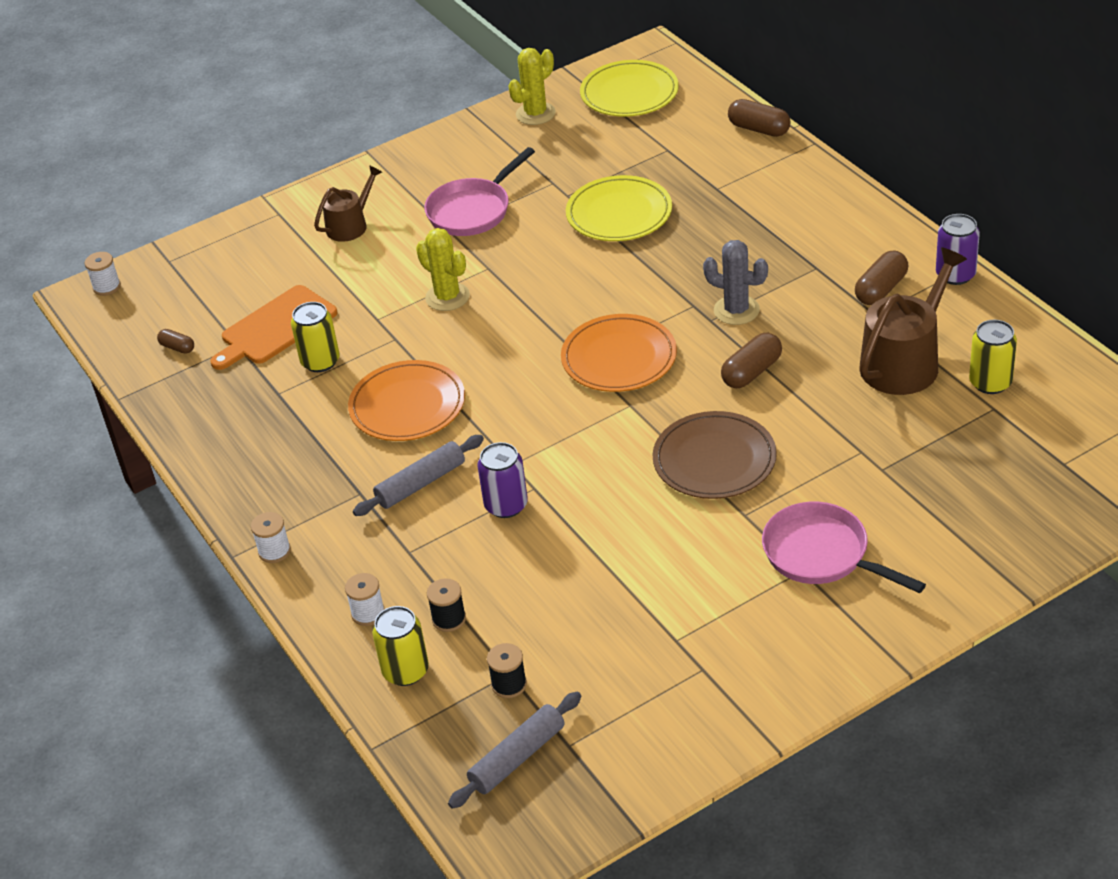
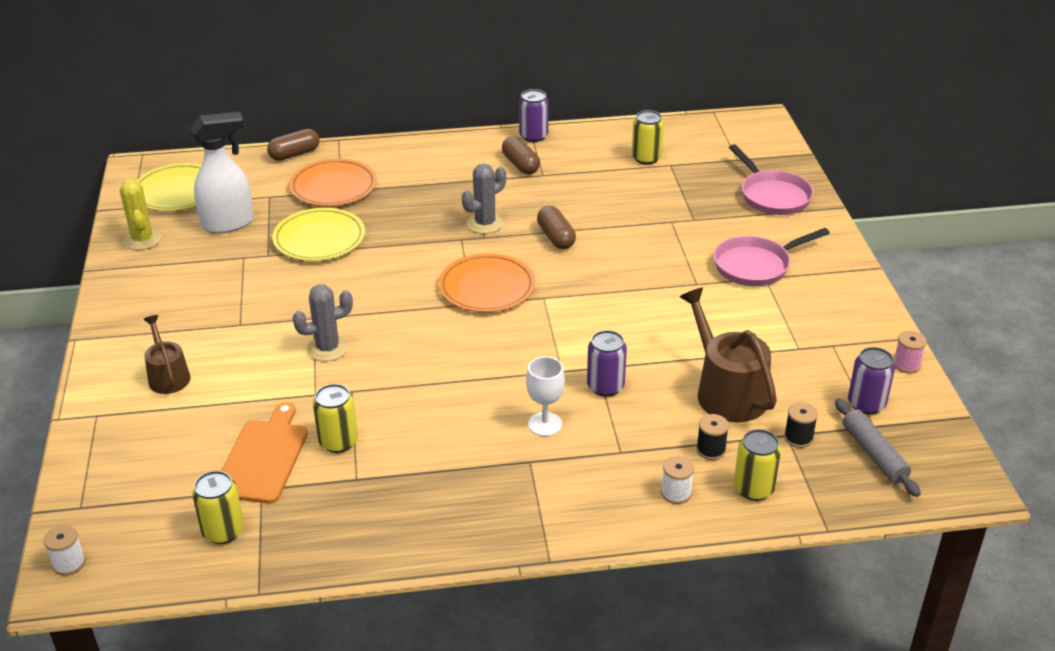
camera: 70 degrees left, 5 degrees down
brown capsule [157,329,194,354] -> yellow can [192,471,244,544]
orange cutting board [210,285,337,370] -> orange cutting board turned 150 degrees counterclockwise [221,402,308,504]
white spool [251,512,291,563] -> none
orange plate [348,360,465,441] -> orange plate moved to [289,159,377,206]
grey rolling pin [353,435,484,516] -> white goblet [526,357,565,436]
yellow cactus [416,228,470,311] -> grey cactus [293,285,353,361]
pink pan [424,147,535,236] -> pink pan moved to [729,144,814,215]
brown plate [653,411,777,499] -> none
brown watering can [860,247,967,395] -> brown watering can moved to [679,287,777,422]
none -> white spray bottle [190,112,254,233]
none -> purple can [848,347,895,414]
none -> pink spool [893,331,927,374]

